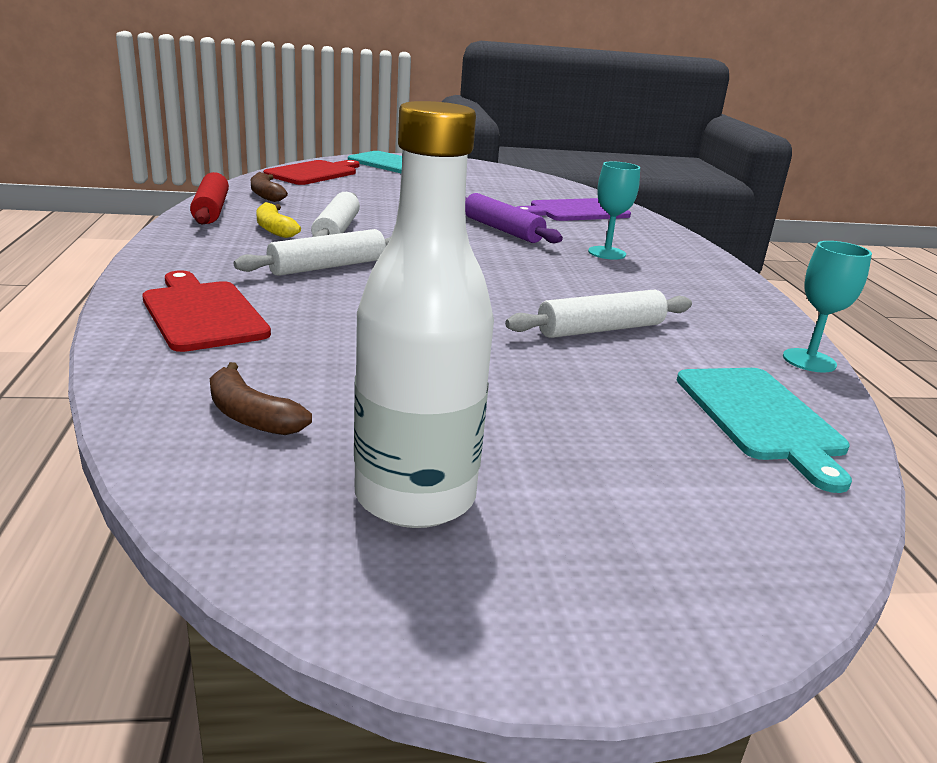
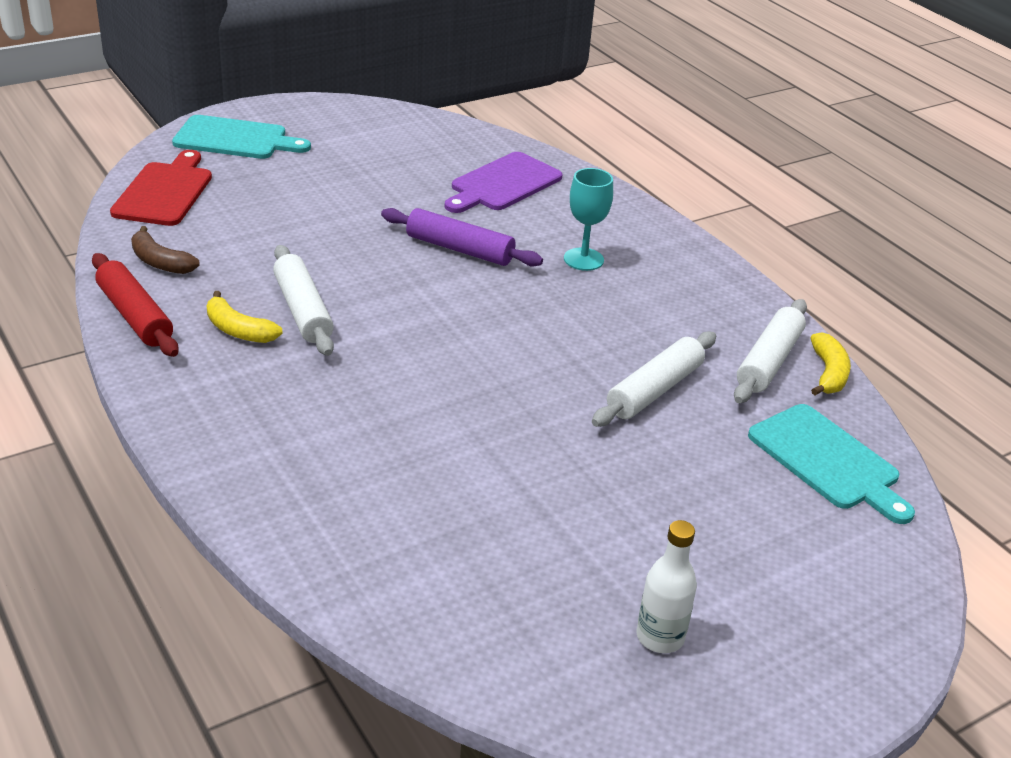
camera: 25 degrees left, 10 degrees up
red cutting board [142,270,271,352] -> none
brown banana [210,362,312,435] -> none
white rolling pin [234,229,391,276] -> white rolling pin moved to [734,299,807,403]
white bottle [354,101,494,528] -> white bottle [637,520,697,653], size x0.53
turquoise goblet [783,241,872,372] -> yellow banana [811,332,851,396]

